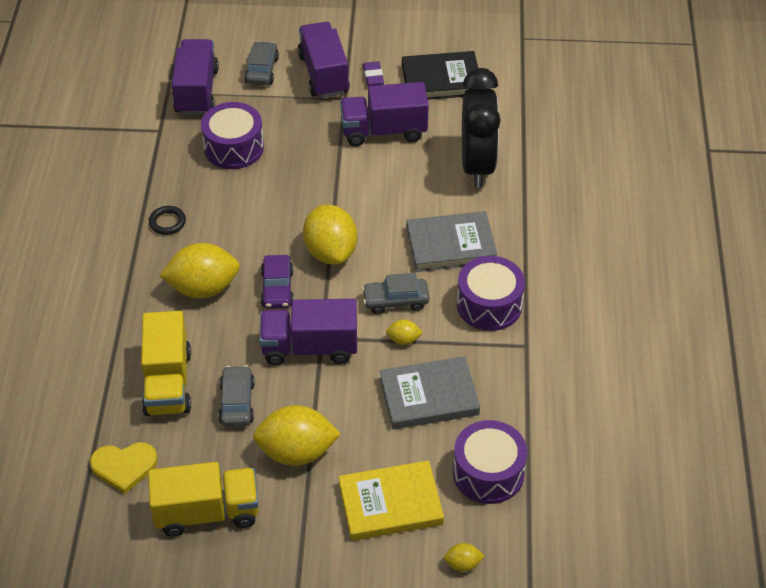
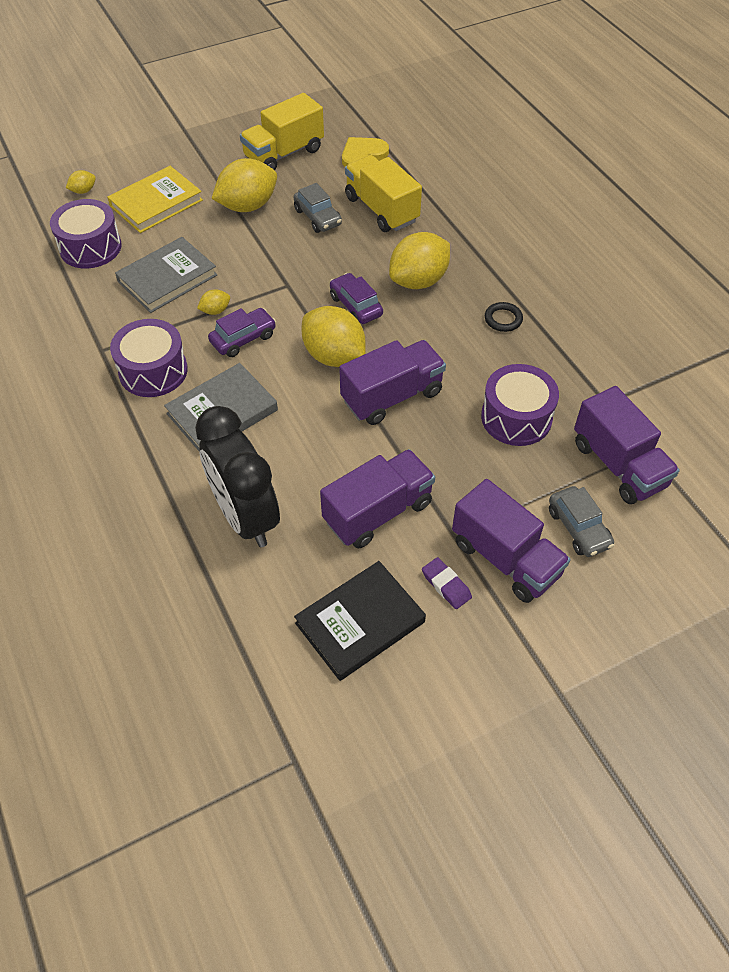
camera: 150 degrees right, 5 degrees up
purple truck [260,299,357,365] -> purple truck moved to [339,340,446,425]
grey car [362,273,429,314] -> purple car [208,308,276,357]

